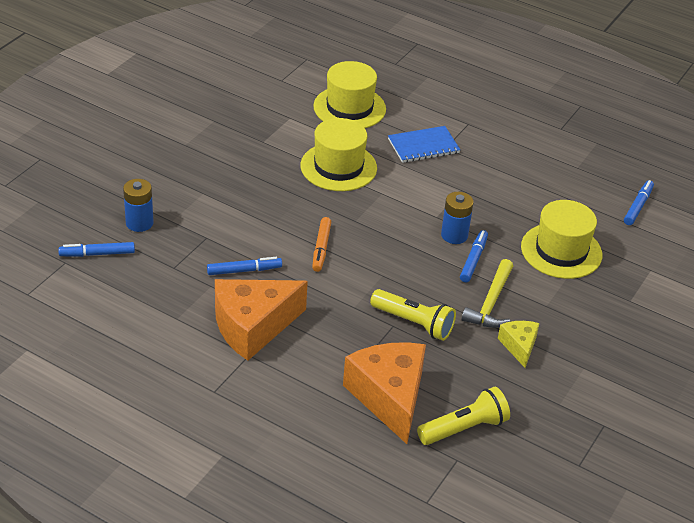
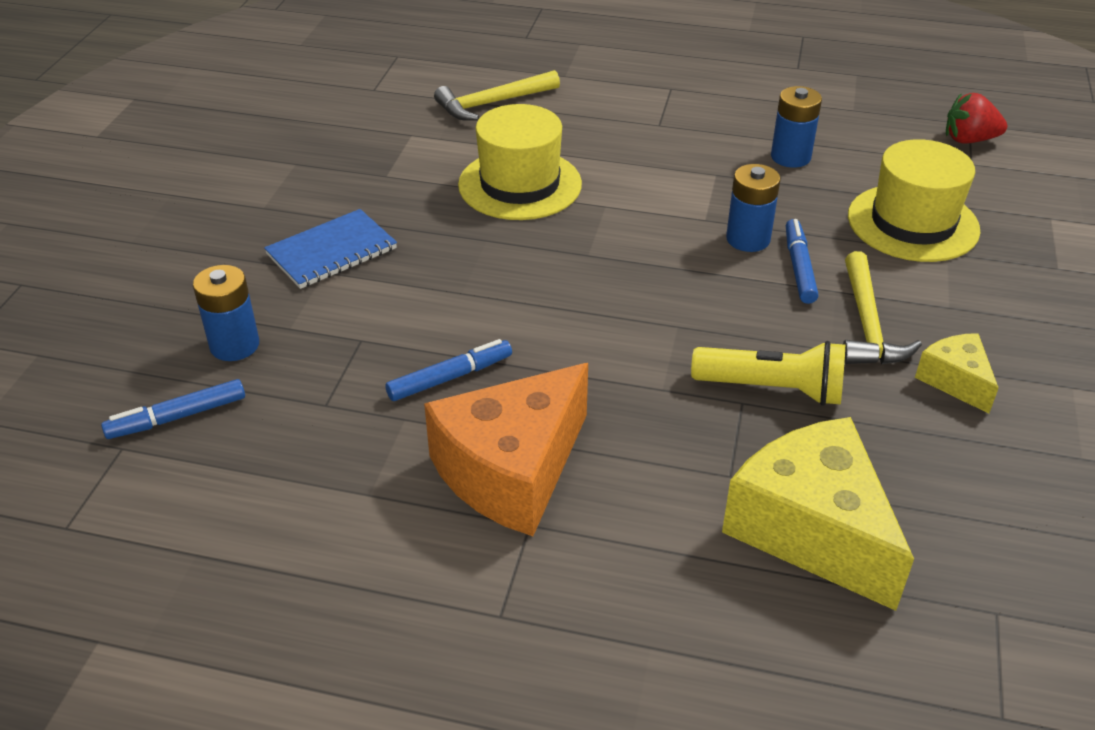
camera: 15 degrees left, 0 degrees up
orange marker [312,217,331,272] -> none
yellow hat [313,61,386,128] -> yellow hammer [434,70,560,121]
orange cheese [343,342,426,444] -> yellow cheese [722,417,914,611]
blue notebook [388,126,460,163] -> blue notebook moved to [264,209,397,289]
yellow flashlight [417,386,510,445] -> none
blue marker [624,180,654,225] -> red strawberry [946,93,1007,144]
none -> blue battery [771,86,822,168]

